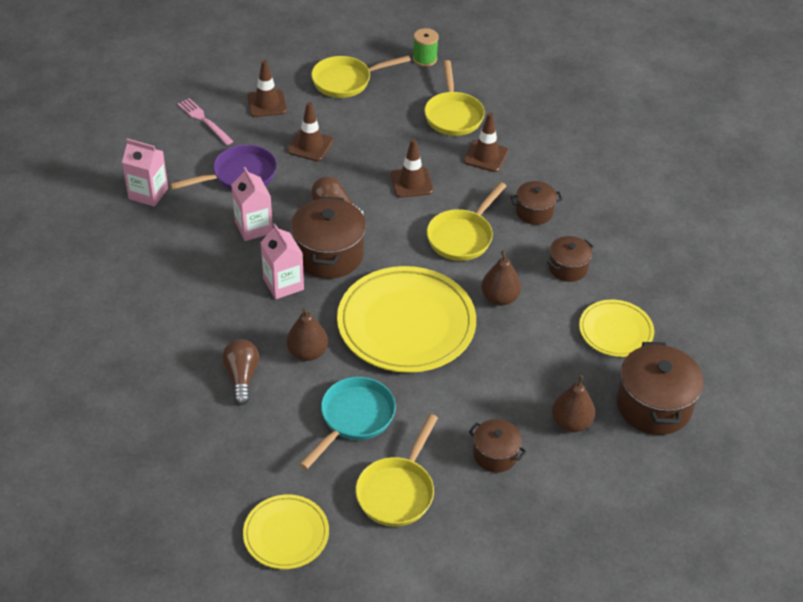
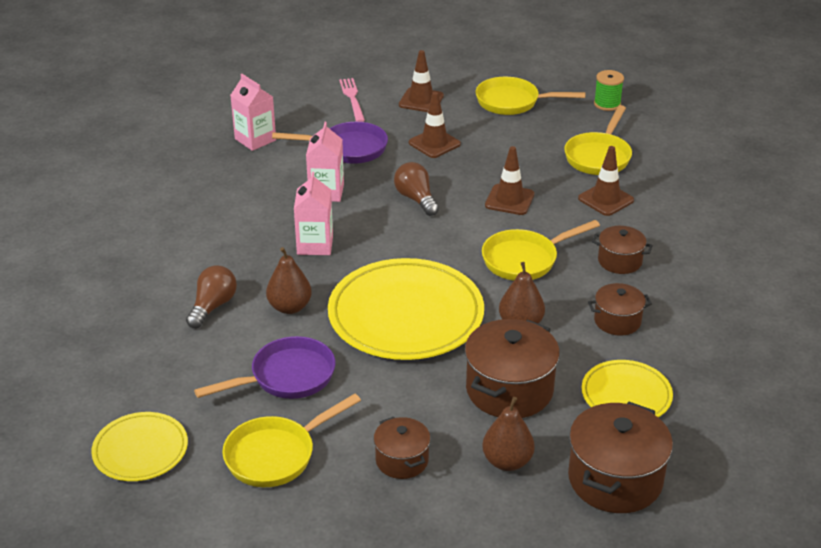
camera: 30 degrees right, 10 degrees down
brown pot [291,197,366,279] -> brown pot moved to [465,319,560,418]
turquoise pan [300,377,396,469] -> purple pan [194,336,336,399]

